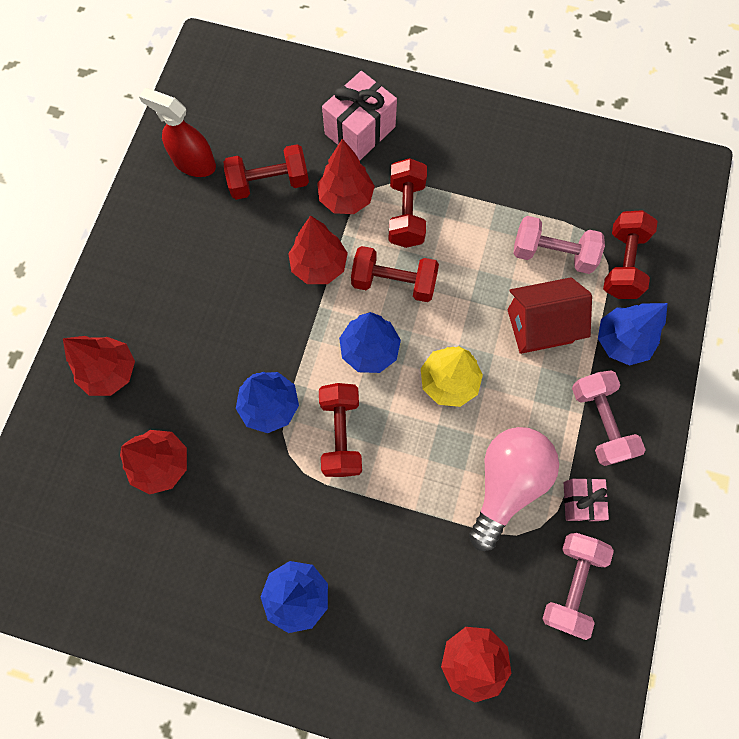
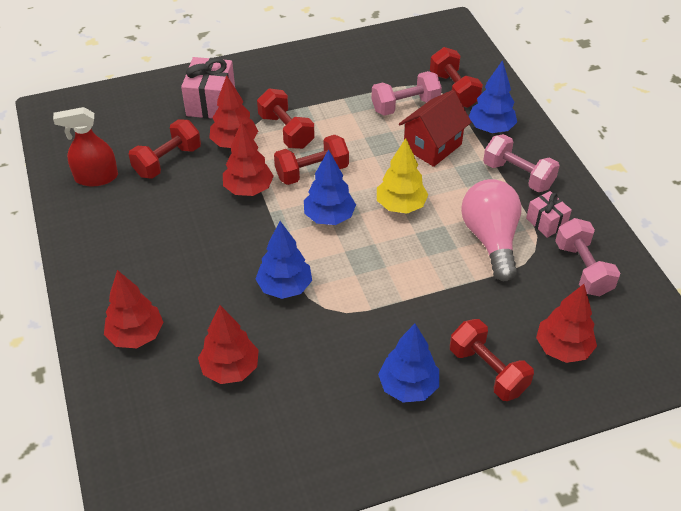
camera: 35 degrees left, 25 degrees down
red dumbbell [319,383,362,477] -> red dumbbell moved to [450,319,534,401]

